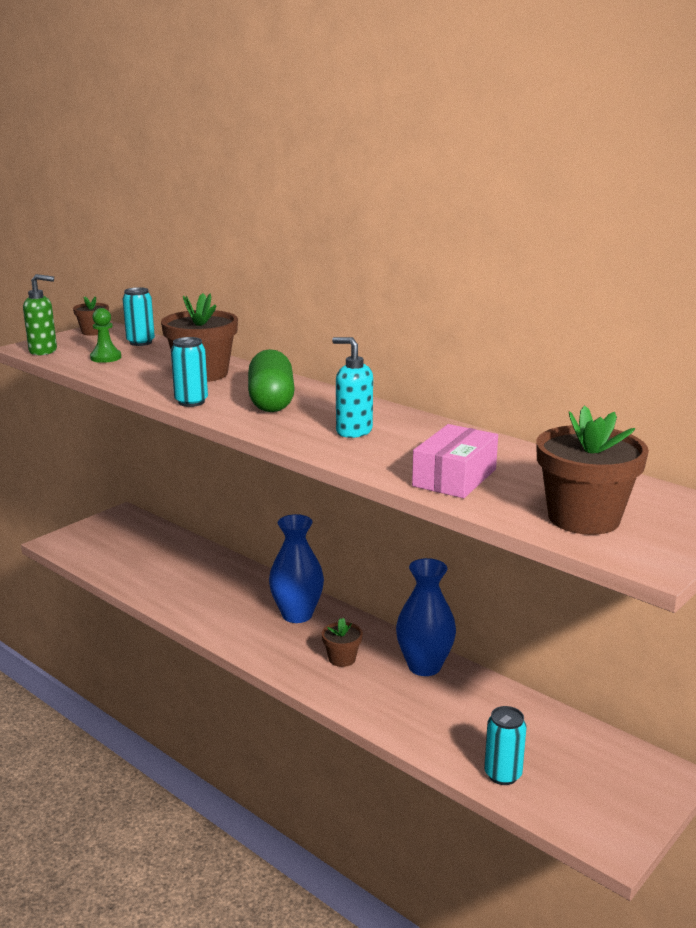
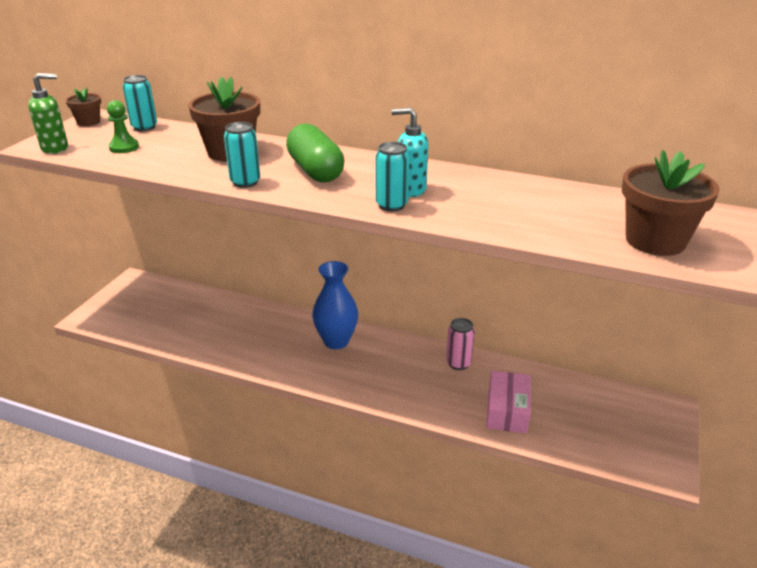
camera: 20 degrees left, 10 degrees up
brown flower pot [322,618,363,667] -> none
blue vase [396,558,456,676] -> pink can [446,318,475,370]
pink box [412,424,498,498] -> pink box moved to [486,371,530,433]
turquoise can [484,706,527,785] -> turquoise can moved to [376,142,410,212]

